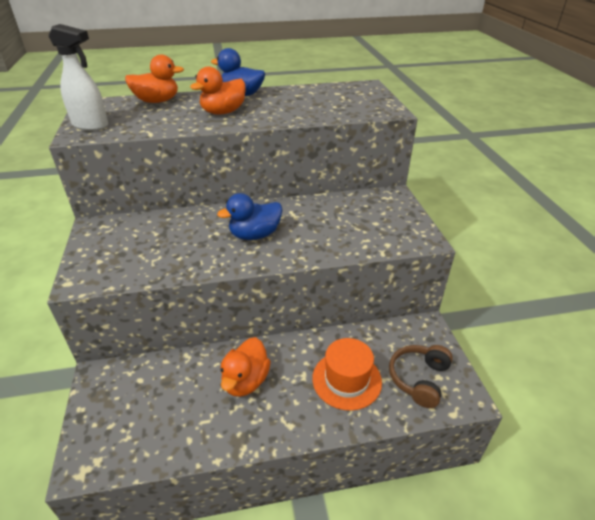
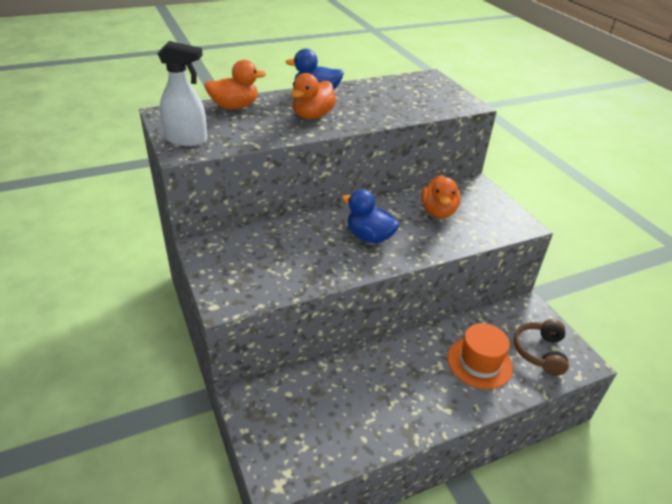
camera: 15 degrees left, 0 degrees up
blue duck [217,193,282,240] -> blue duck turned 75 degrees clockwise [342,189,399,243]
orange duck [221,337,271,397] -> orange duck moved to [421,175,461,218]

